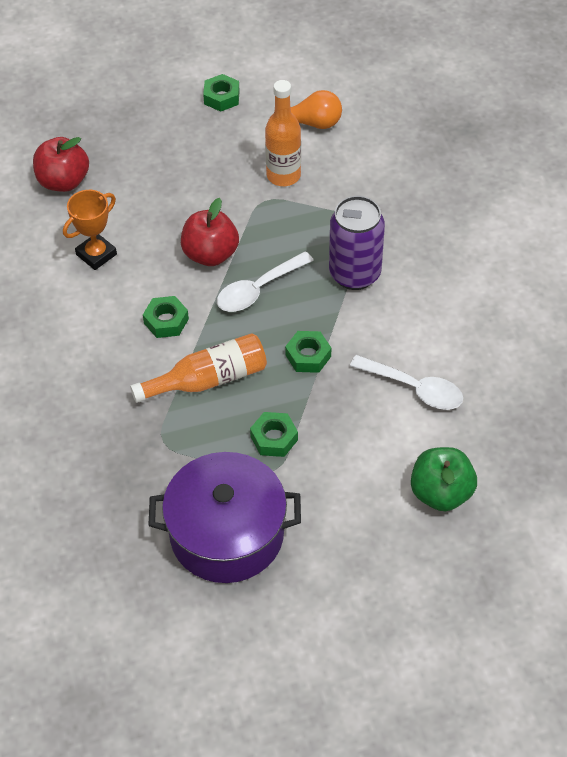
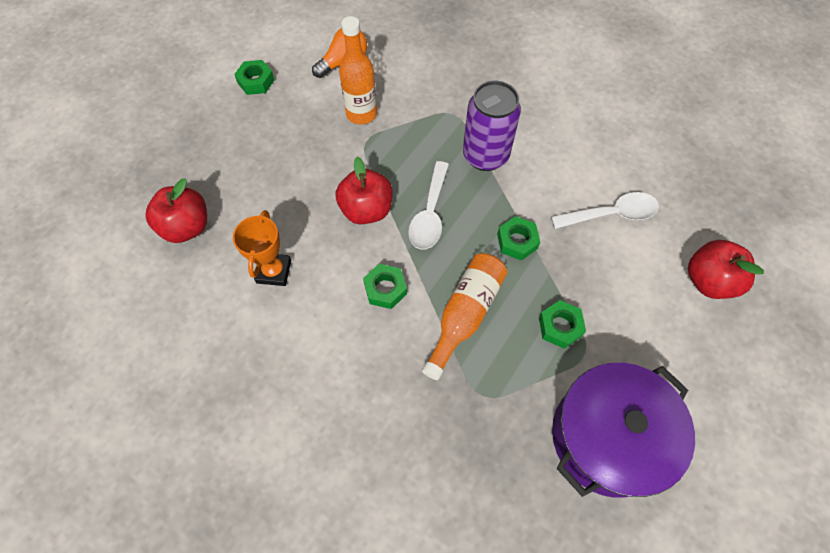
camera: 40 degrees left, 10 degrees up
green apple [411,447,477,511] -> red apple [688,240,764,299]

